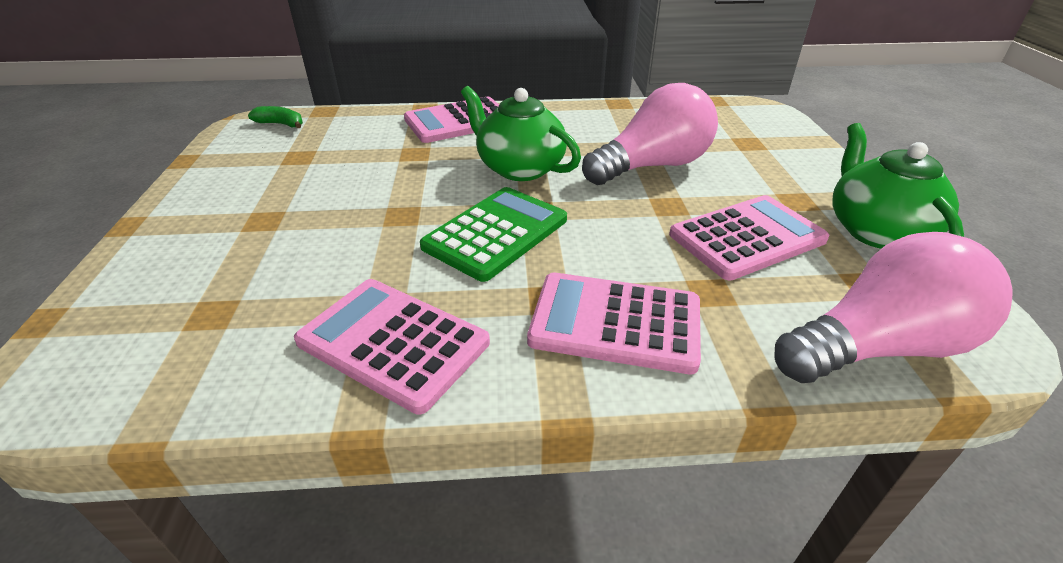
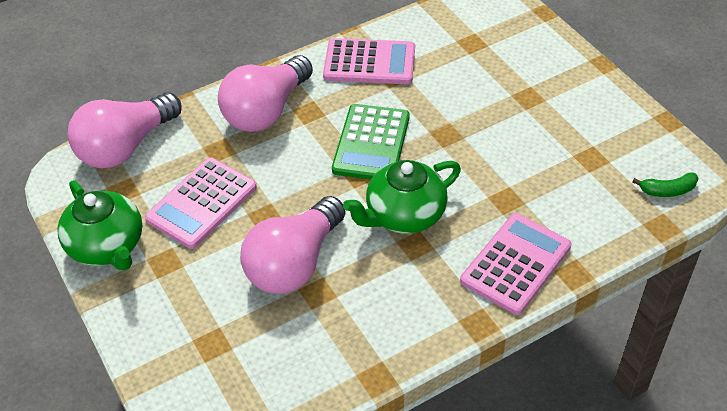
camera: 155 degrees right, 10 degrees up
green teapot [461,86,581,181] -> green teapot turned 135 degrees clockwise [343,160,461,234]
pink calculator [527,272,701,374] -> pink light bulb [218,55,313,132]

